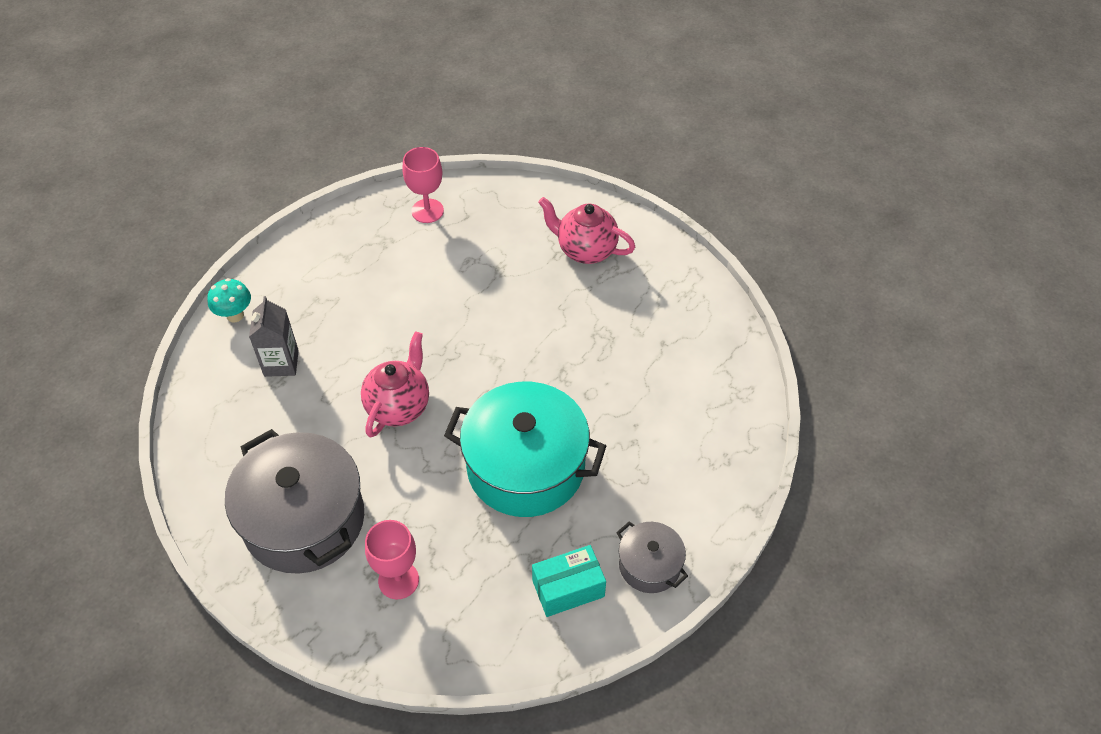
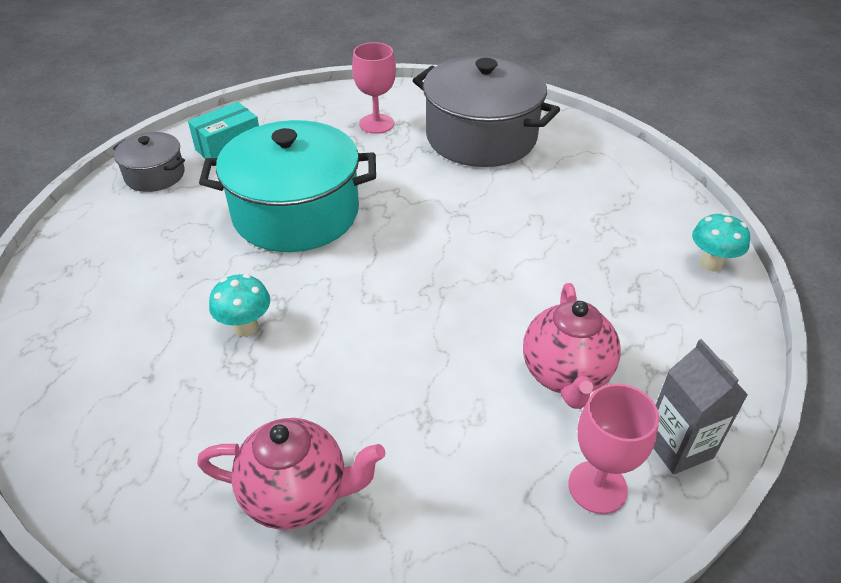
camera: 160 degrees right, 10 degrees down
grey carton [249,296,299,377] -> grey carton moved to [654,339,748,474]
pink teapot [361,332,429,438] -> pink teapot moved to [523,283,621,409]
none -> turquoise mushroom [209,274,270,337]

